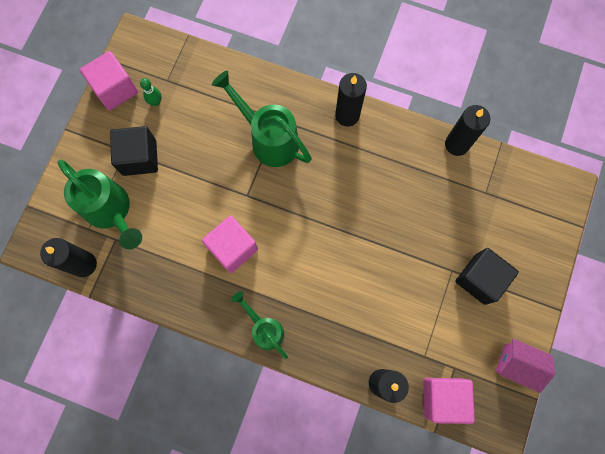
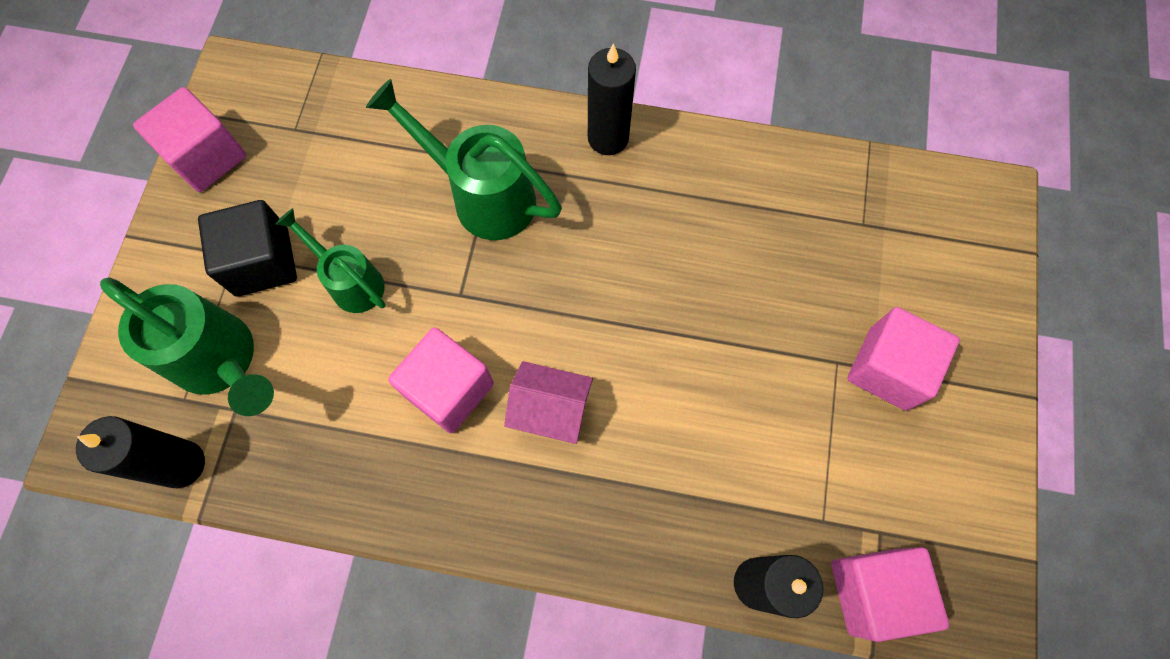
camera: 10 degrees left, 5 degrees down
green bowling pin [140,78,162,106] -> none
green watering can [231,291,288,359] -> green watering can moved to [276,208,385,313]
black candle [445,105,490,156] -> none
black cube [456,248,519,305] -> pink cube [847,307,960,411]
pink house [495,338,555,393] -> pink house moved to [504,361,593,444]

